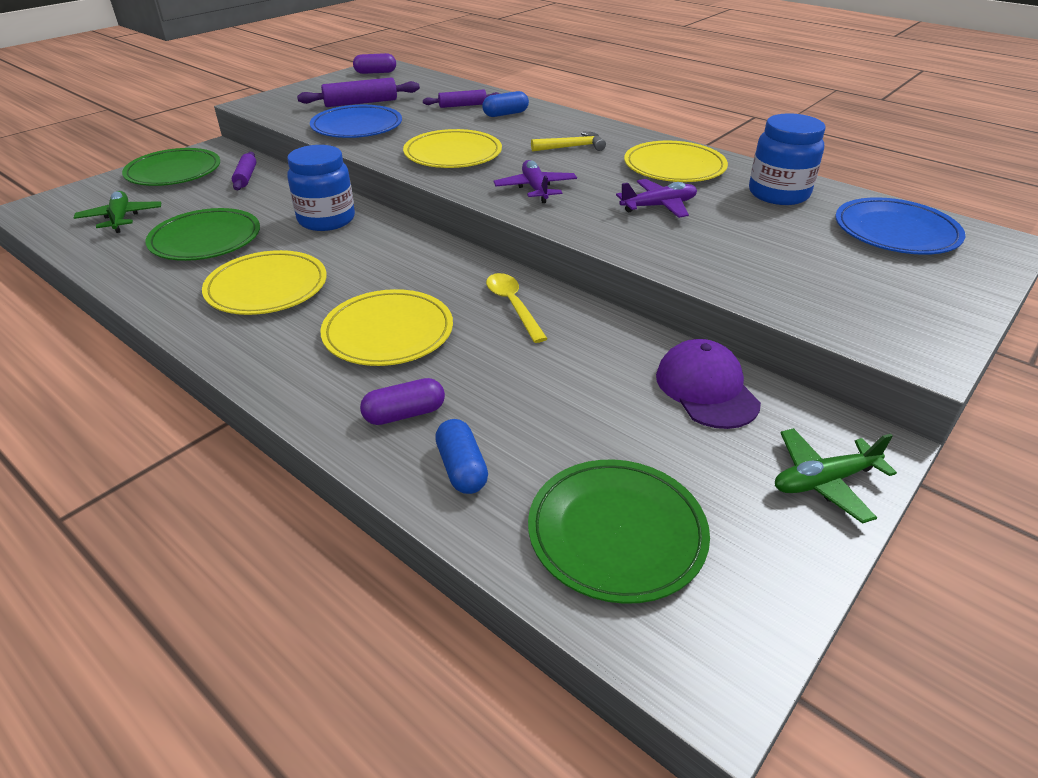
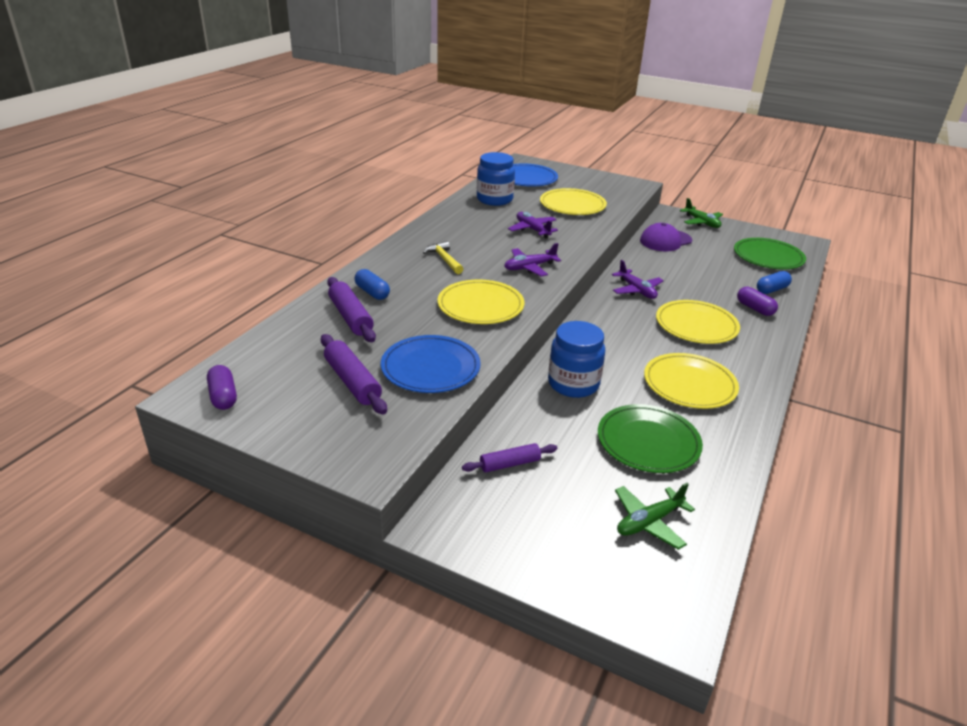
camera: 105 degrees left, 5 degrees down
green plate [122,148,220,186] -> none
purple rolling pin [423,89,500,108] -> purple rolling pin [327,277,376,342], size x1.53
yellow spoon [486,273,548,343] -> purple plane [612,260,664,299]
yellow plate [624,141,728,182] -> yellow plate moved to [540,188,607,215]

